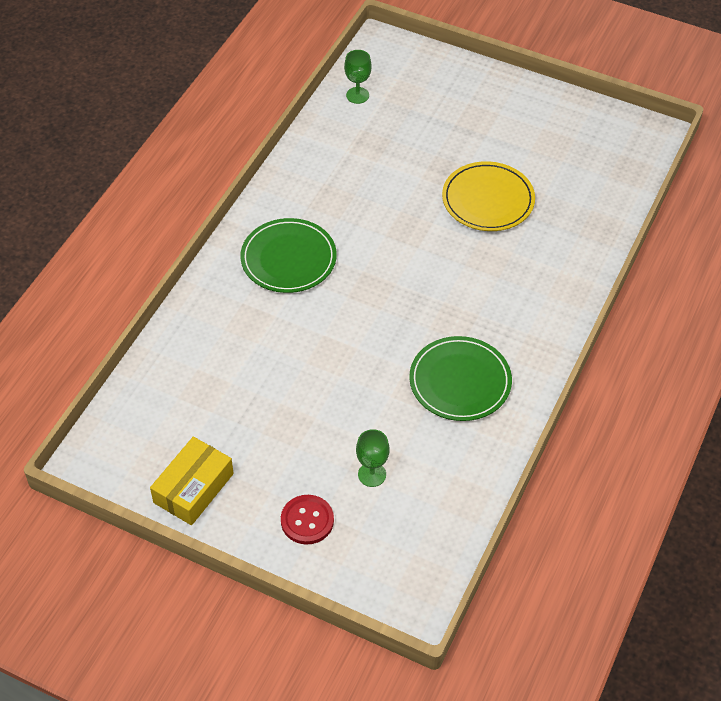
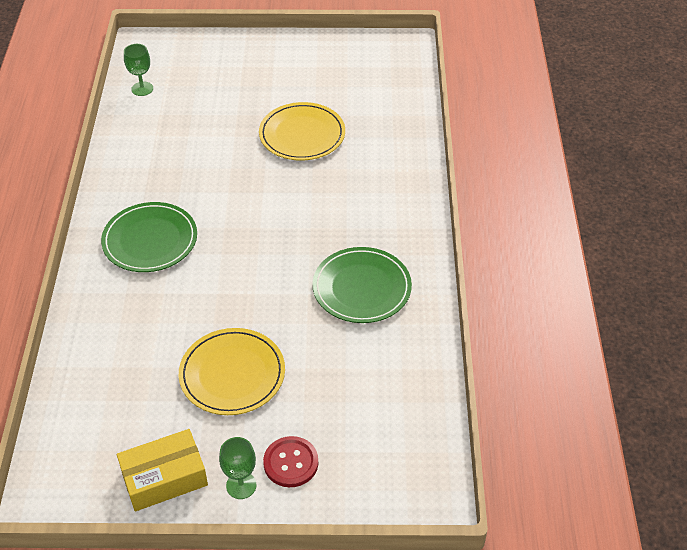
camera: 25 degrees left, 5 degrees down
yellow box [150,437,234,525] -> yellow box turned 60 degrees clockwise [117,429,208,511]
green goblet [356,429,389,487] -> green goblet moved to [219,437,257,499]
none -> yellow plate [179,328,285,415]

